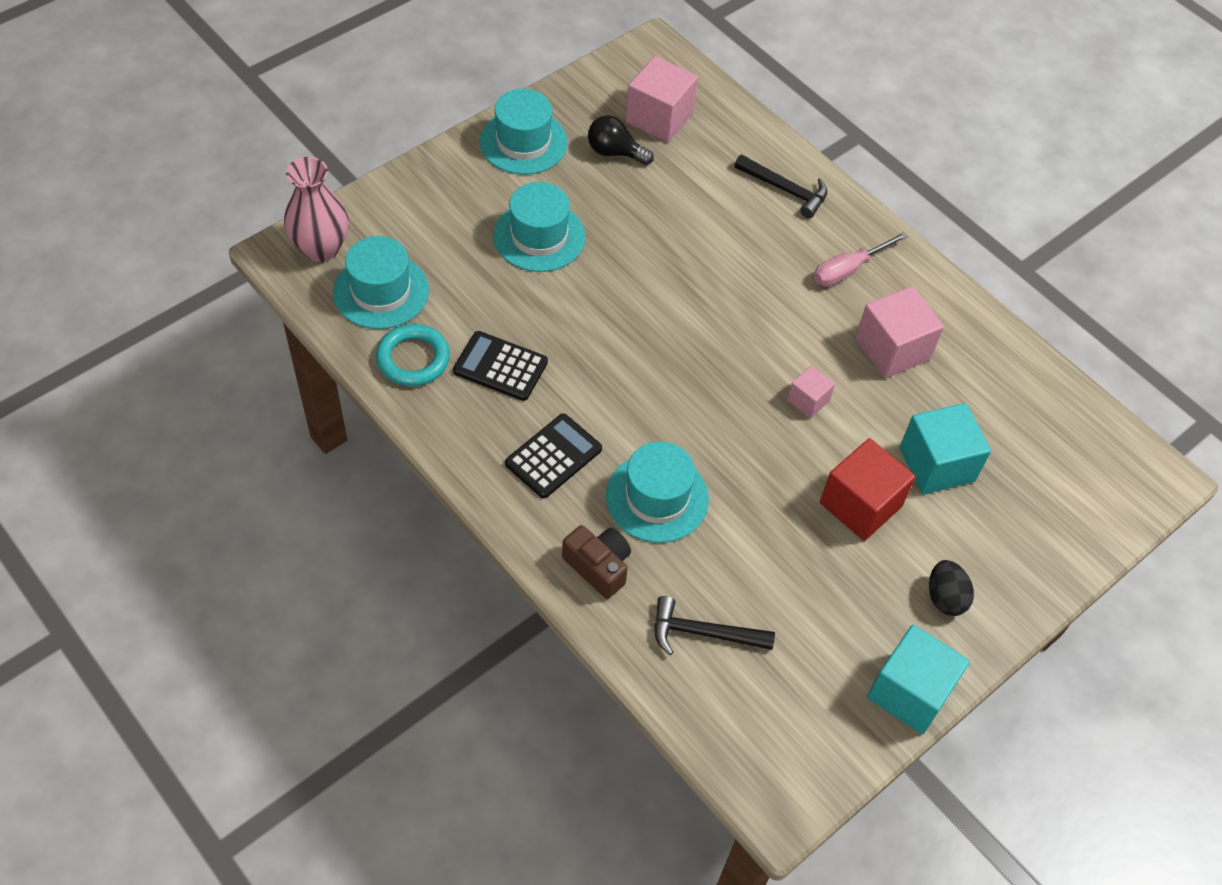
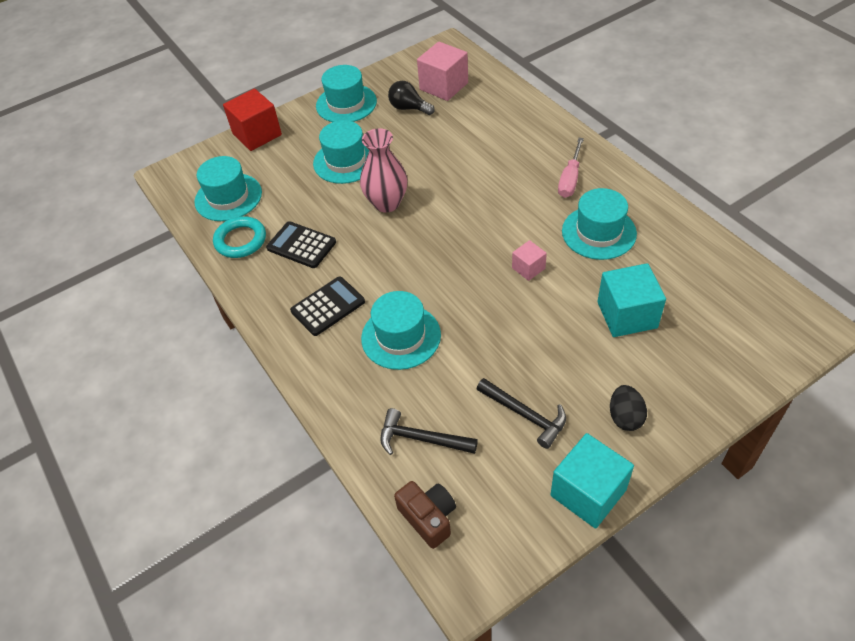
camera: 15 degrees right, 5 degrees down
pink vase [284,157,349,262] -> pink vase moved to [360,128,408,212]
brown camera [562,525,631,599] -> brown camera moved to [394,481,456,549]
black hammer [734,154,827,218] -> black hammer moved to [477,378,566,449]
pink screwdriver [814,232,908,286] -> pink screwdriver turned 45 degrees counterclockwise [558,138,584,198]
red cube [820,438,916,541] -> red cube moved to [223,89,282,151]
pink cube [855,286,944,378] -> turquoise hat [562,188,637,260]

